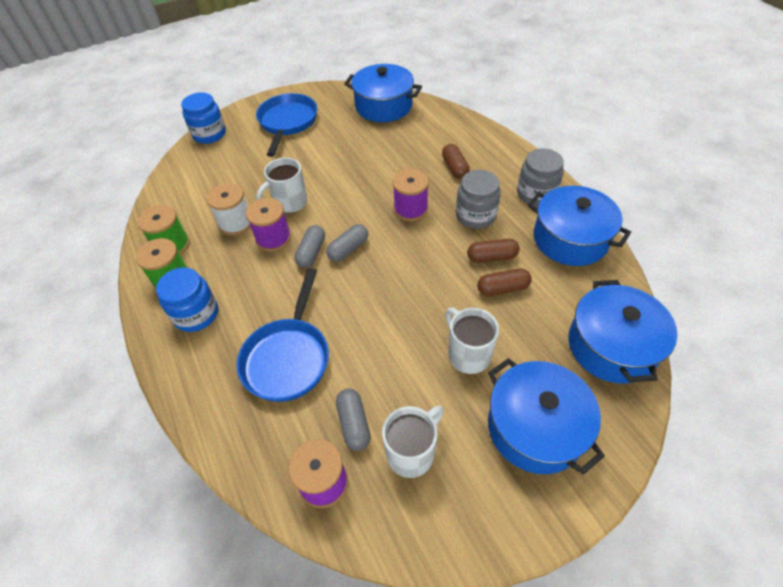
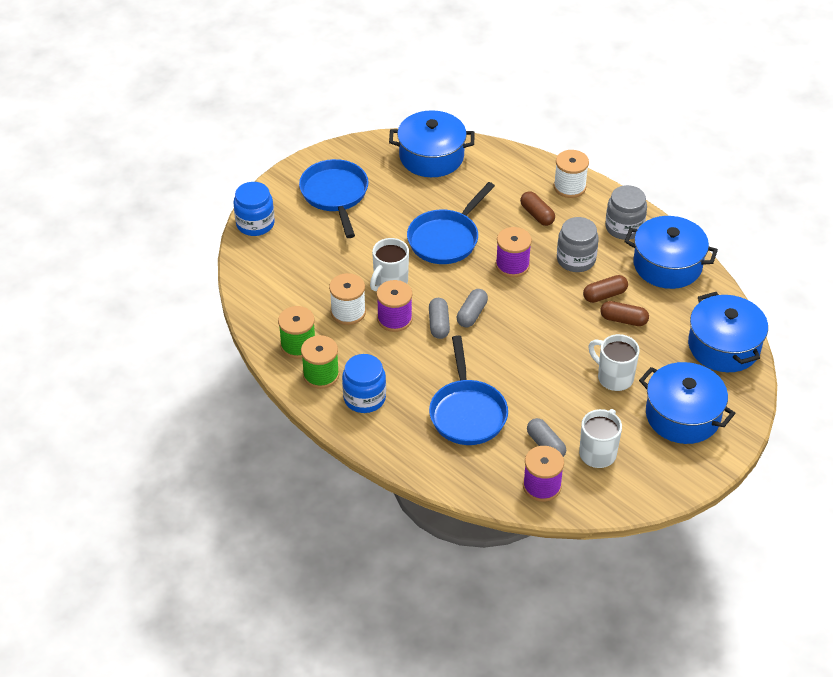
camera: 20 degrees left, 5 degrees down
brown capsule [477,268,532,296] -> brown capsule turned 45 degrees clockwise [600,301,649,326]
none -> blue pan [407,182,495,264]
none -> white spool [554,150,589,198]

